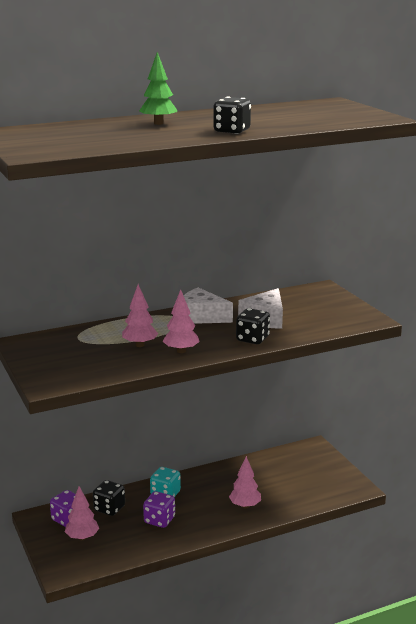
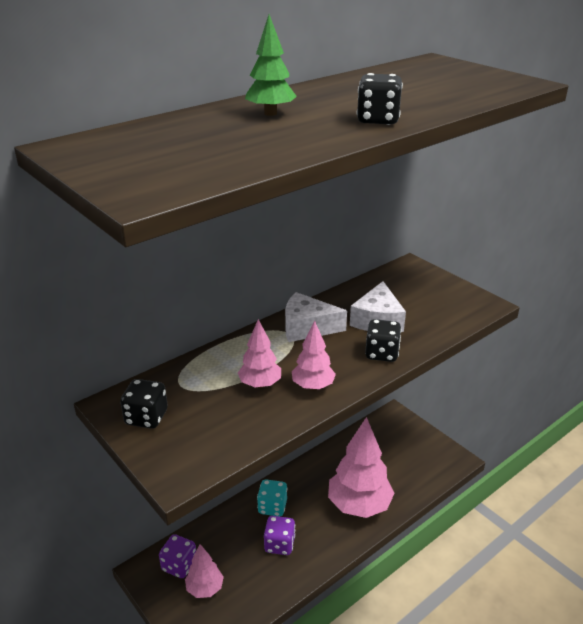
camera: 15 degrees left, 10 degrees up
black dice [93,480,125,516] -> black dice moved to [120,379,168,429]
pink tree [229,456,261,508] -> pink tree [328,417,395,518], size x1.92

